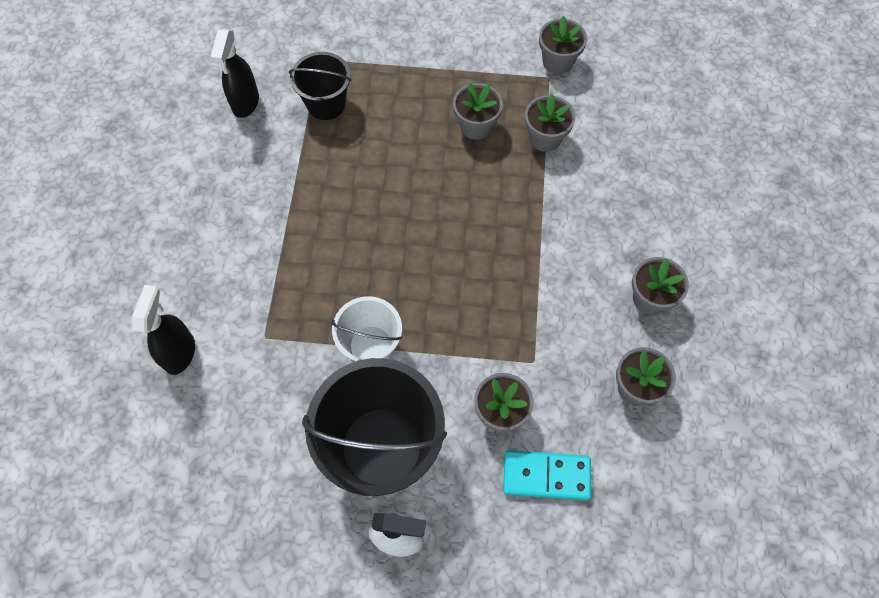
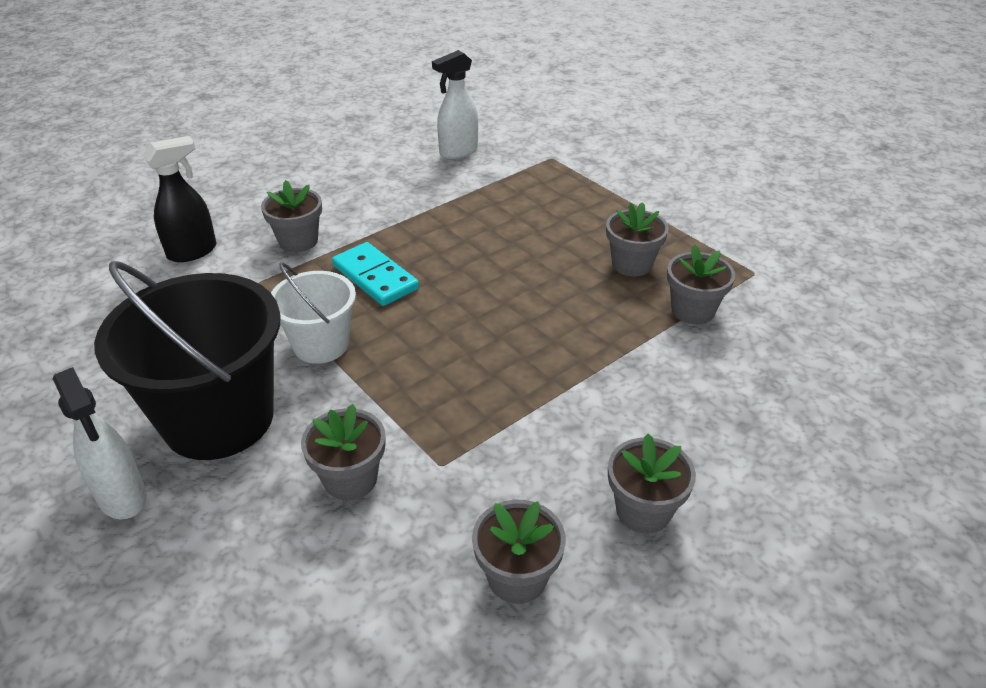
camera: 45 degrees right, 25 degrees down
black spray bottle [210,29,259,118] -> white spray bottle [432,50,478,159]
black bucket [289,52,352,120] -> none
turquoise domino [503,450,591,500] -> turquoise domino moved to [332,242,419,306]
grey flower pot [539,16,587,74] -> grey flower pot moved to [261,180,322,252]

